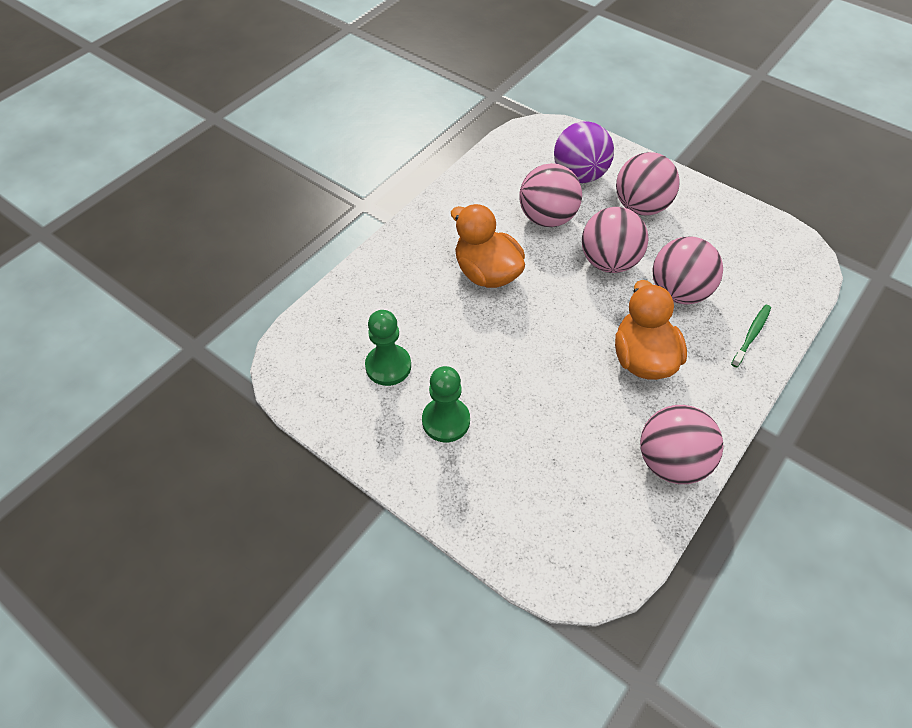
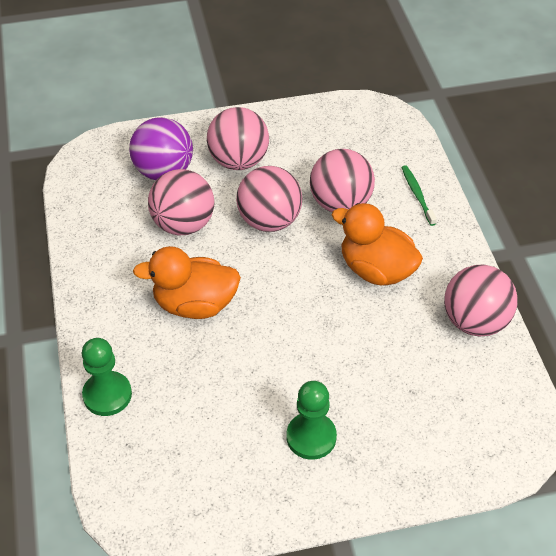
camera: 50 degrees left, 5 degrees down
green pawn [365,310,411,386] -> green pawn moved to [82,338,132,416]

